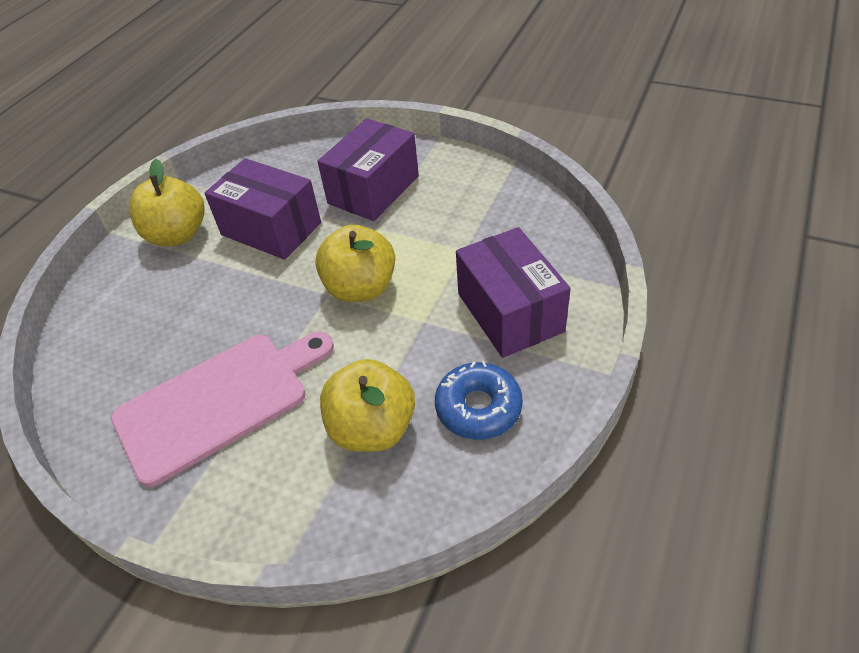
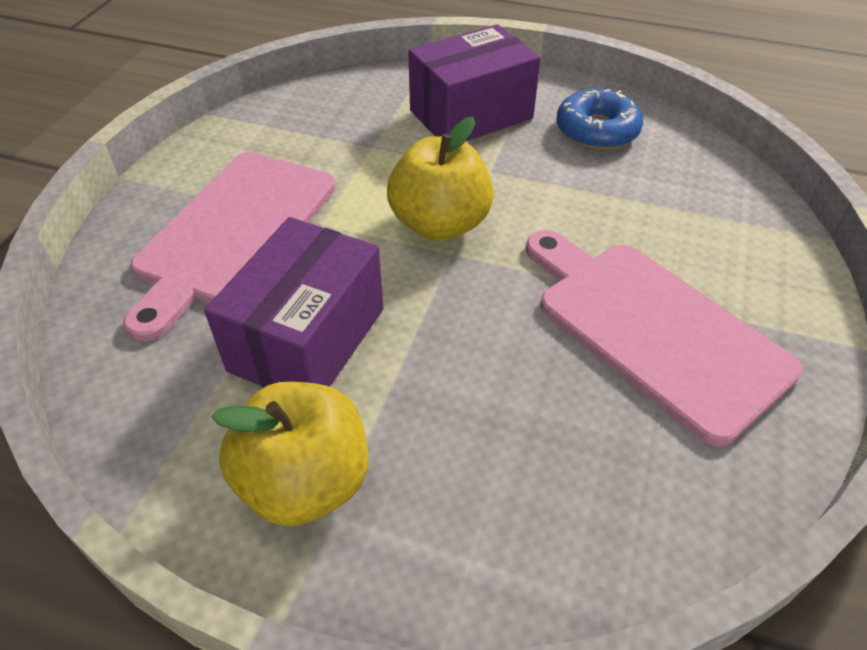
camera: 100 degrees left, 0 degrees up
purple box [317,118,419,221] -> pink cutting board [123,152,335,342]
yellow apple [320,359,415,452] -> none

